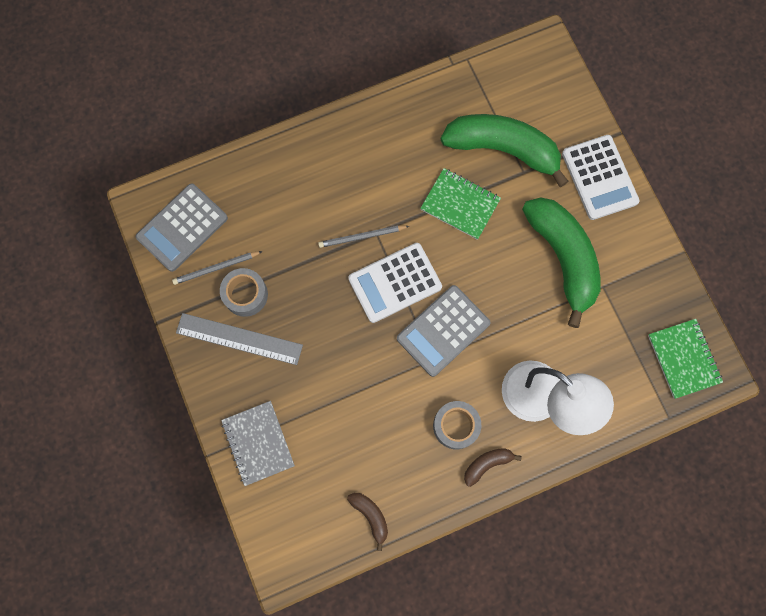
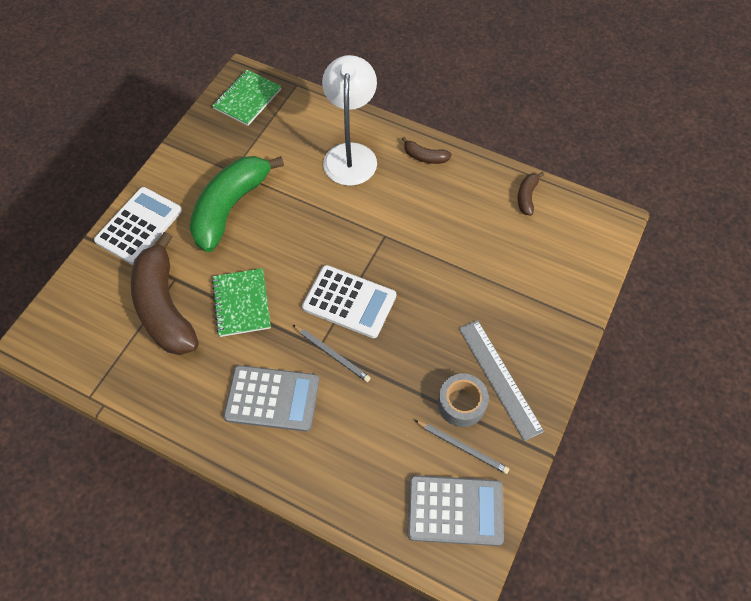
camera: 130 degrees left, 15 degrees down
grey notebook [221,401,295,486] -> none
grey calculator [397,285,491,377] -> grey calculator moved to [223,365,319,432]
grey tape [433,401,481,449] -> none
green banana [441,114,569,187] -> brown banana [131,232,199,355]

